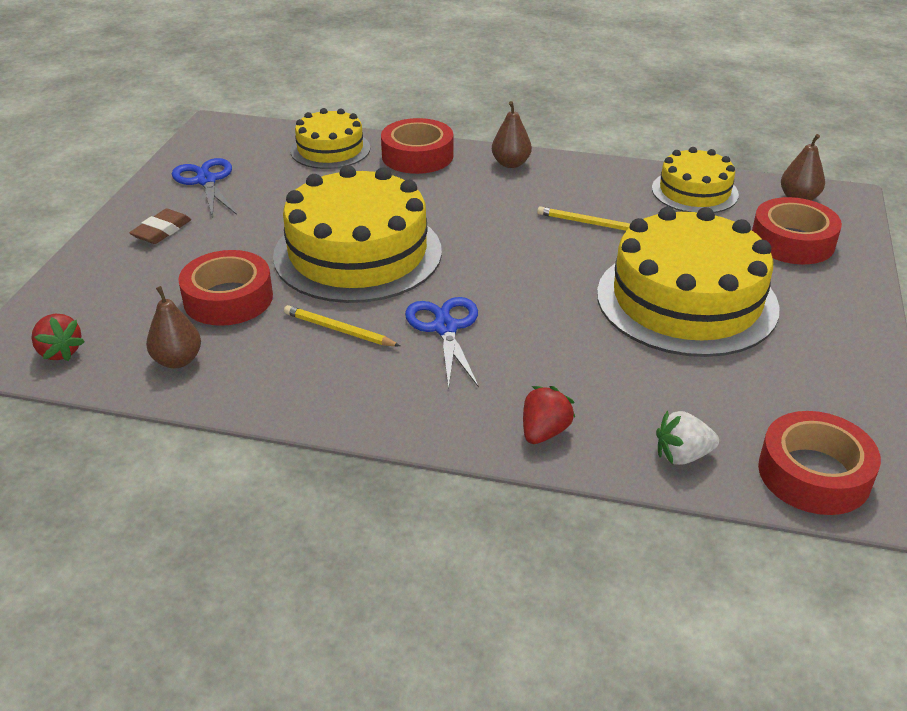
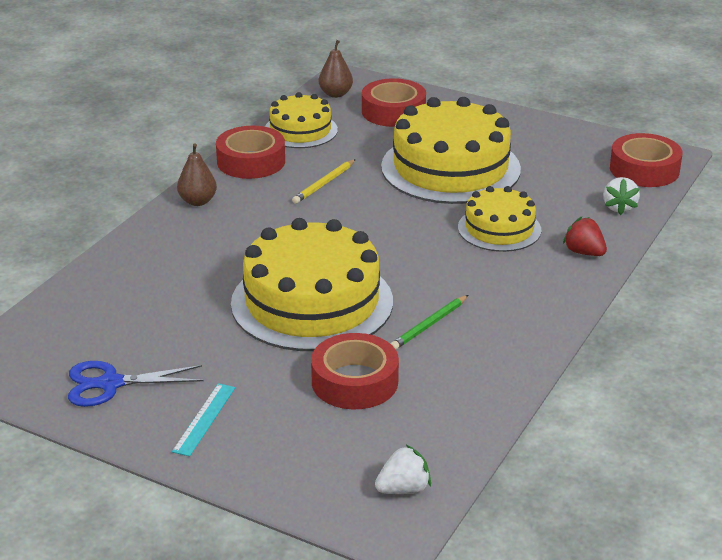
camera: 75 degrees left, 5 degrees down
red strawberry [31,314,85,361] -> white strawberry [375,445,431,494]
brown eraser [129,209,191,244] -> turquoise ruler [172,383,235,456]
brown pear [146,286,201,368] -> none
yellow pencil [284,305,400,346] -> green pencil [390,295,468,349]
yellow cake [290,108,370,169] -> yellow cake moved to [458,186,541,252]
red tape [381,118,453,174] -> red tape moved to [216,126,285,179]
blue scissors [405,297,479,389] -> none

